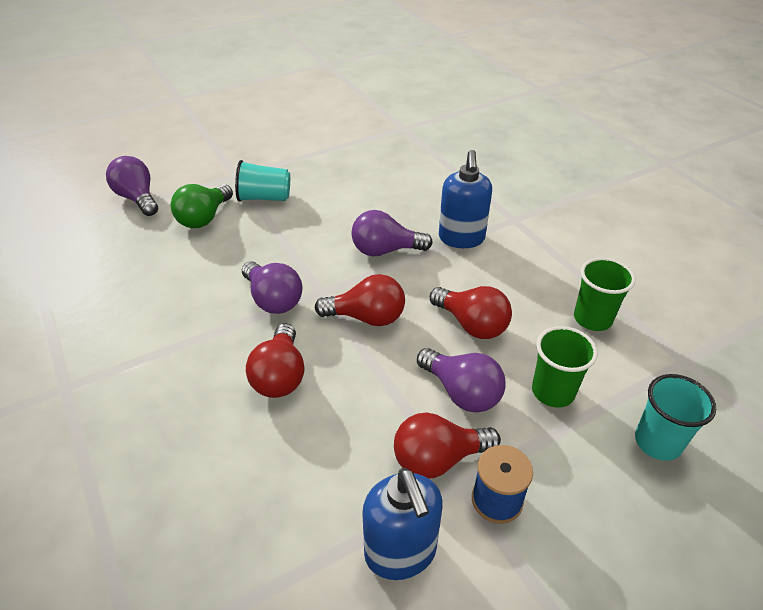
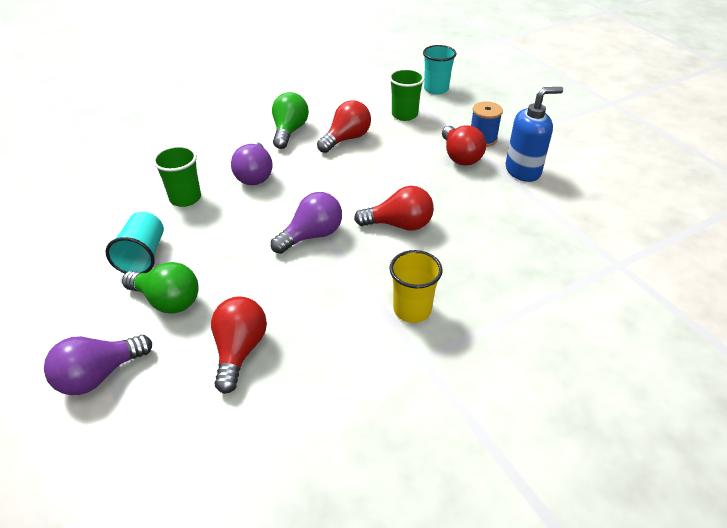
camera: 90 degrees left, 0 degrees up
red light bulb [315,274,405,326] -> red light bulb moved to [211,297,267,394]
purple light bulb [417,348,506,413] -> none
blue soap dispenser [439,150,492,248] -> none
green cup [574,257,635,331] -> green cup moved to [153,146,201,207]
none -> green light bulb [272,92,309,149]
none -> yellow cup [389,250,443,323]

